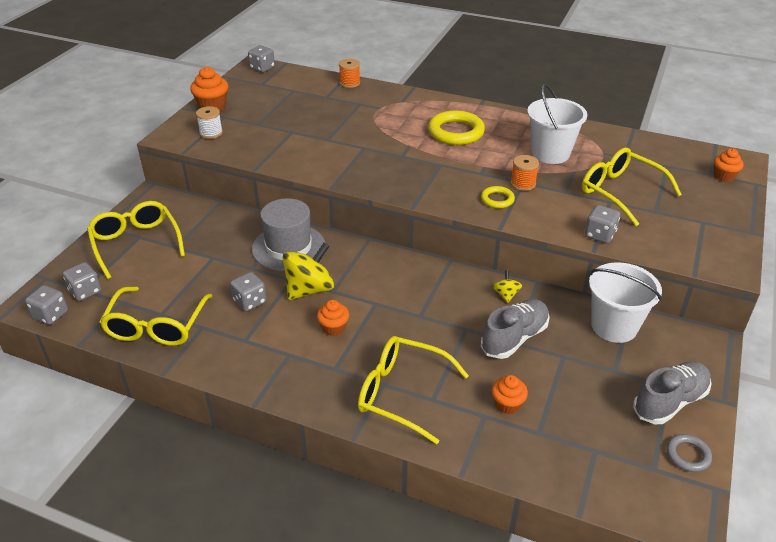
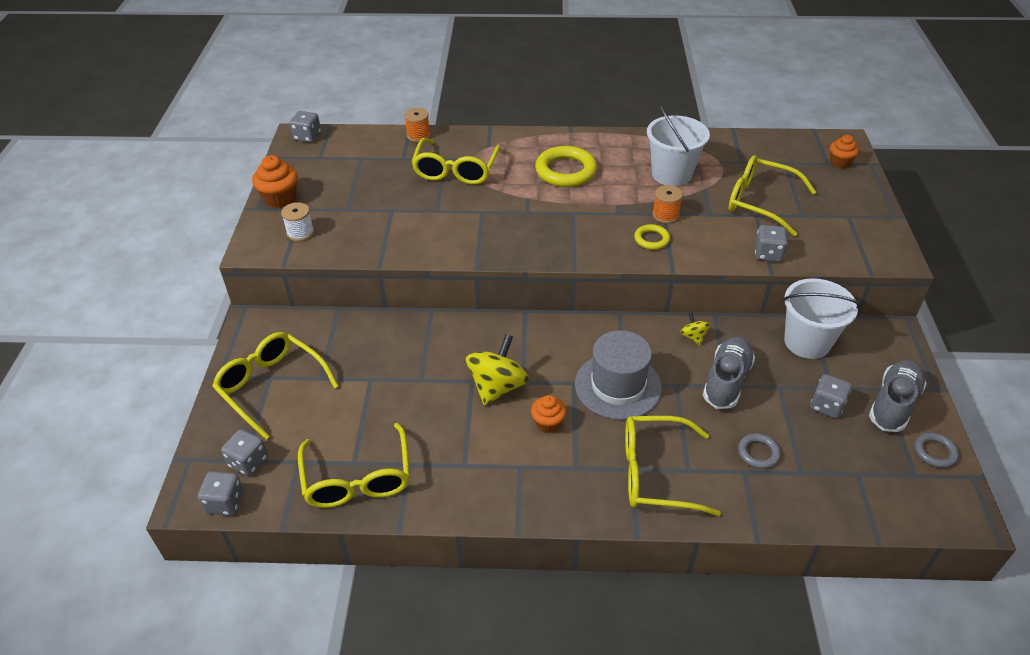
camera: 20 degrees left, 5 degrees up
grey dice [230,272,267,312] -> grey dice moved to [810,374,852,418]
grey hat [252,198,325,271] -> grey hat moved to [575,330,662,420]
orange cupcake [492,375,528,414] -> grey ring [738,433,781,469]
none -> yellow glasses [411,138,501,185]

